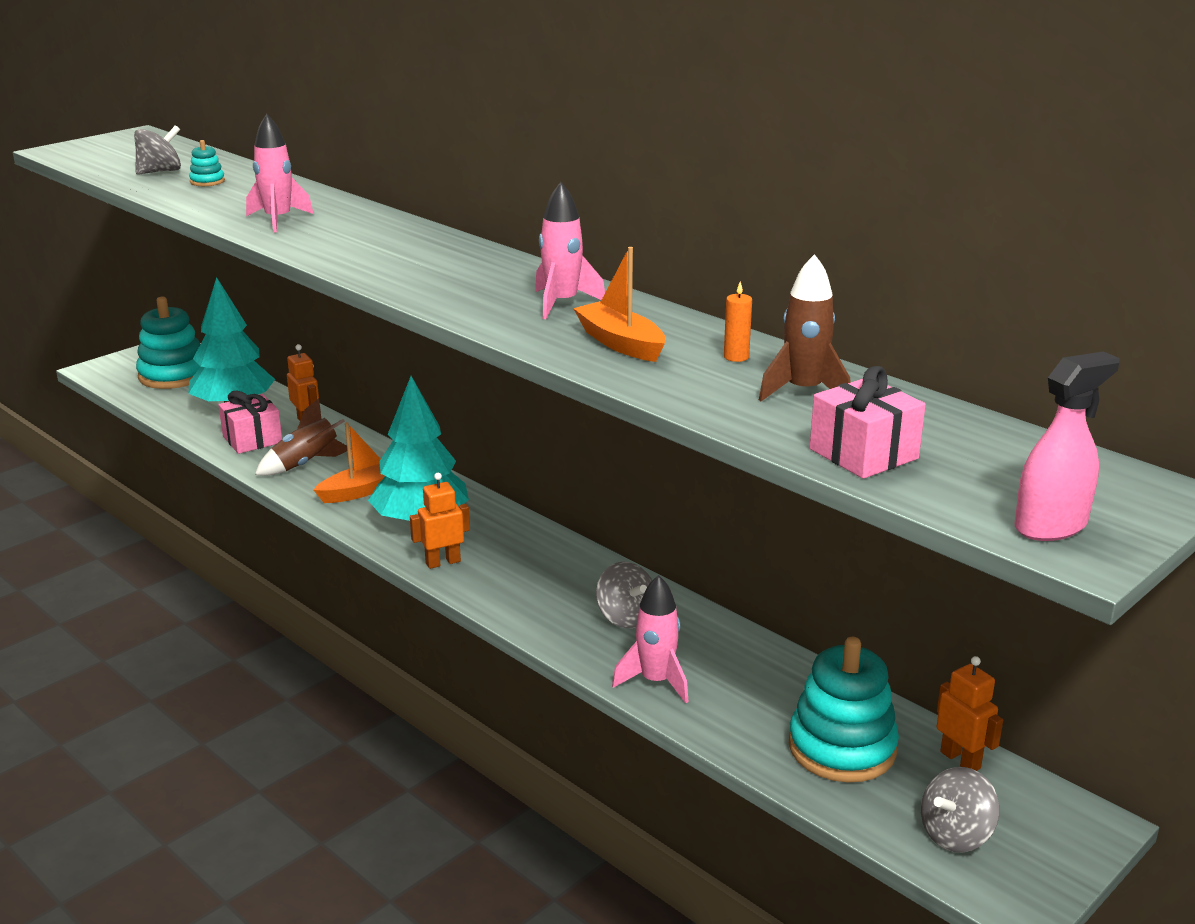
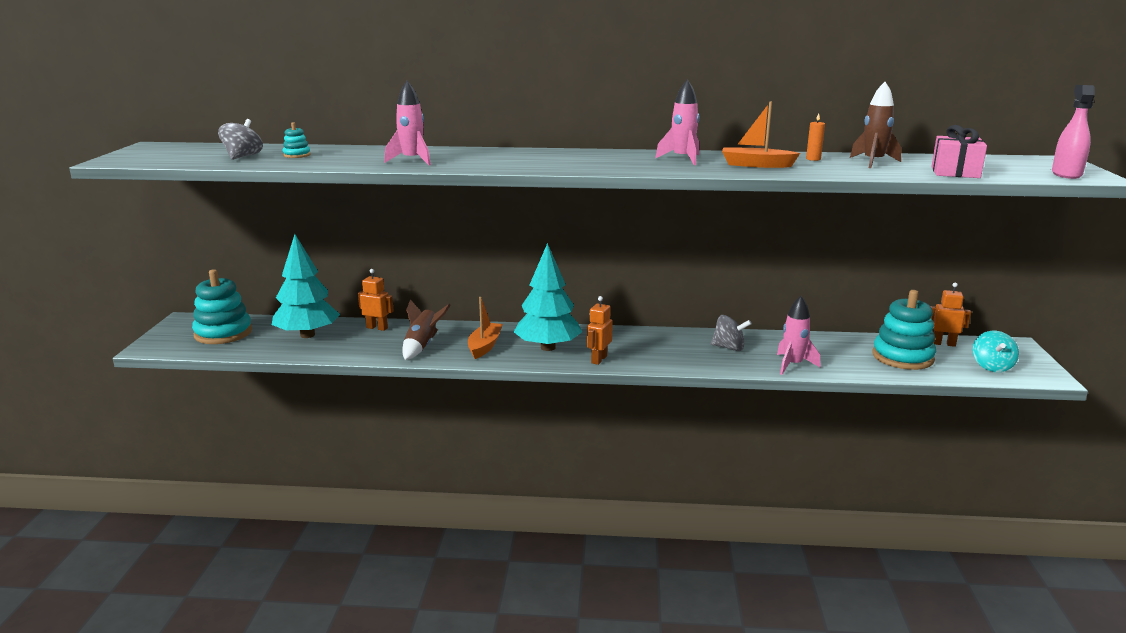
camera: 40 degrees left, 5 degrees down
pink gift [219,391,282,454] -> none
grey spinning top [921,767,1000,852] -> turquoise spinning top [972,331,1019,372]

